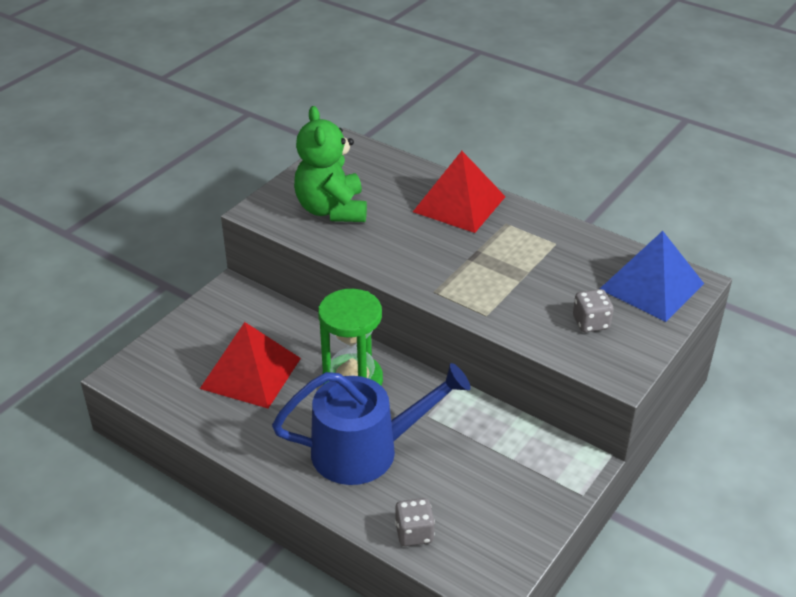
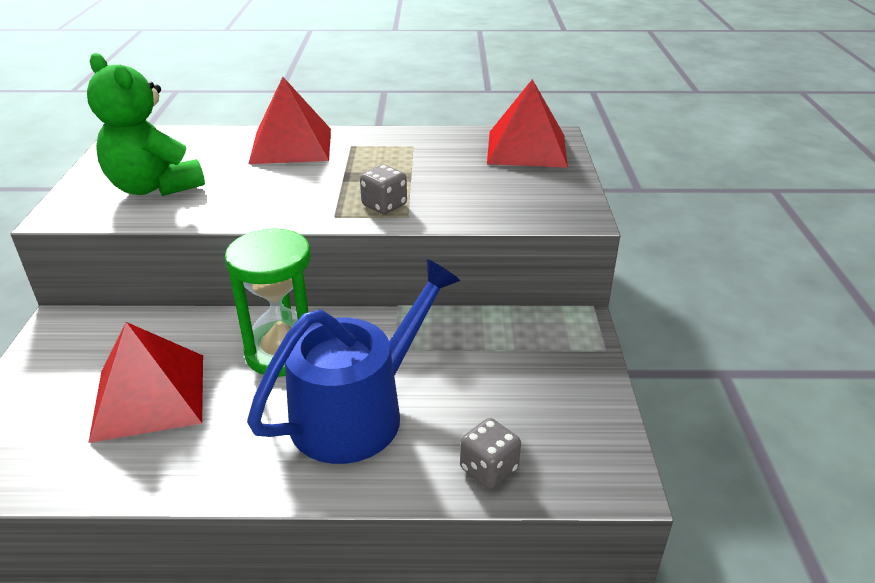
camera: 35 degrees left, 5 degrees down
grey dice [573,289,614,332] -> grey dice moved to [360,165,407,214]
blue pyramid [600,231,704,322] -> red pyramid [487,79,568,168]

